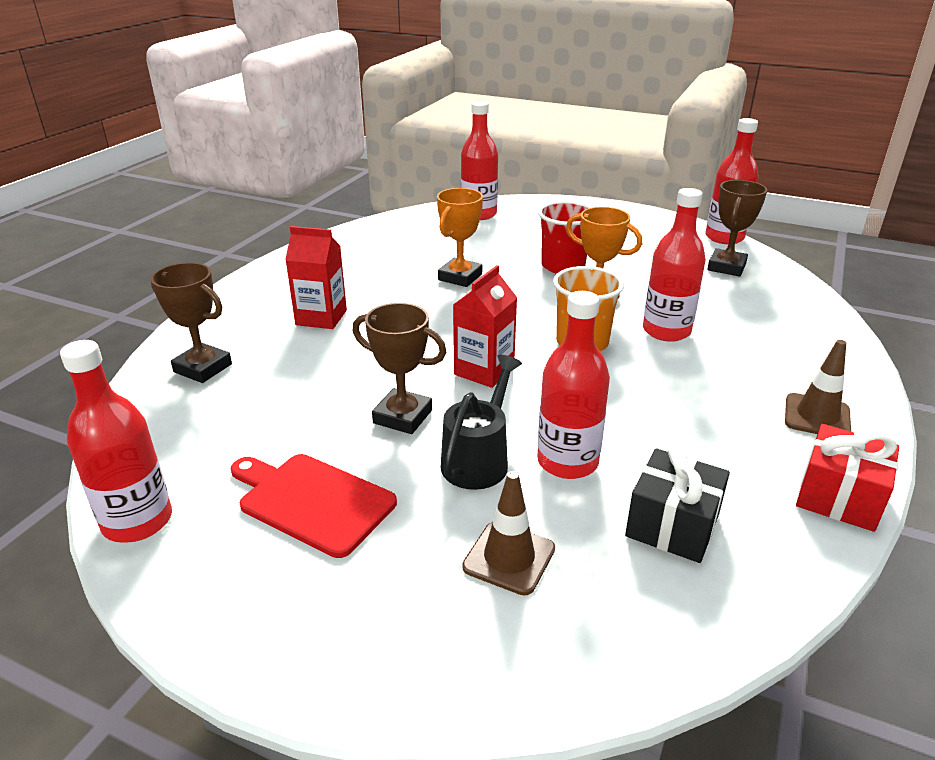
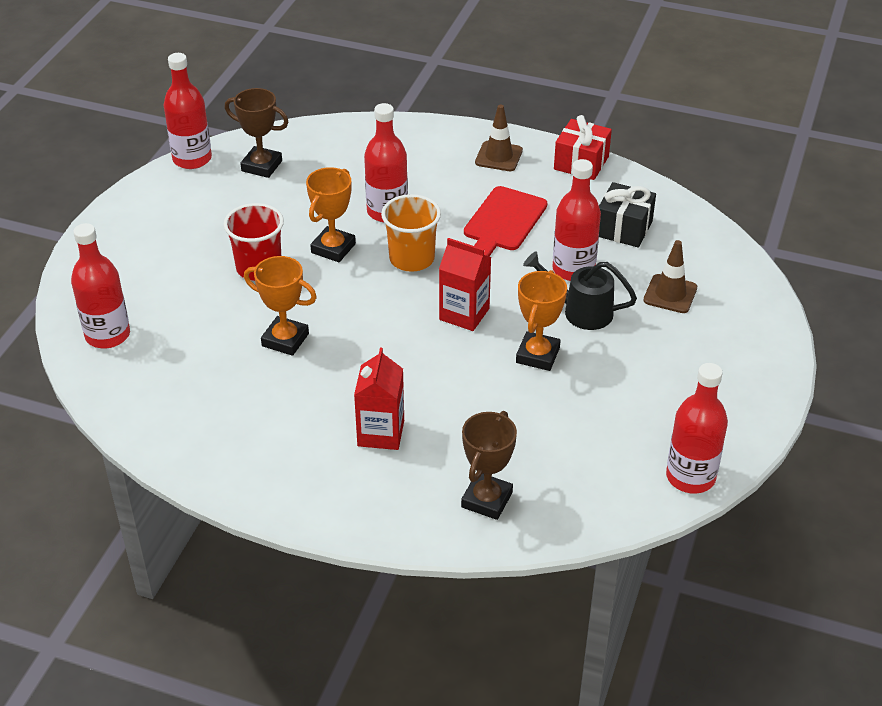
camera: 95 degrees left, 10 degrees up
red cutting board [230,454,397,558] -> red cutting board moved to [464,186,547,256]
brown trophy [353,303,446,434] -> orange trophy [516,270,567,371]

